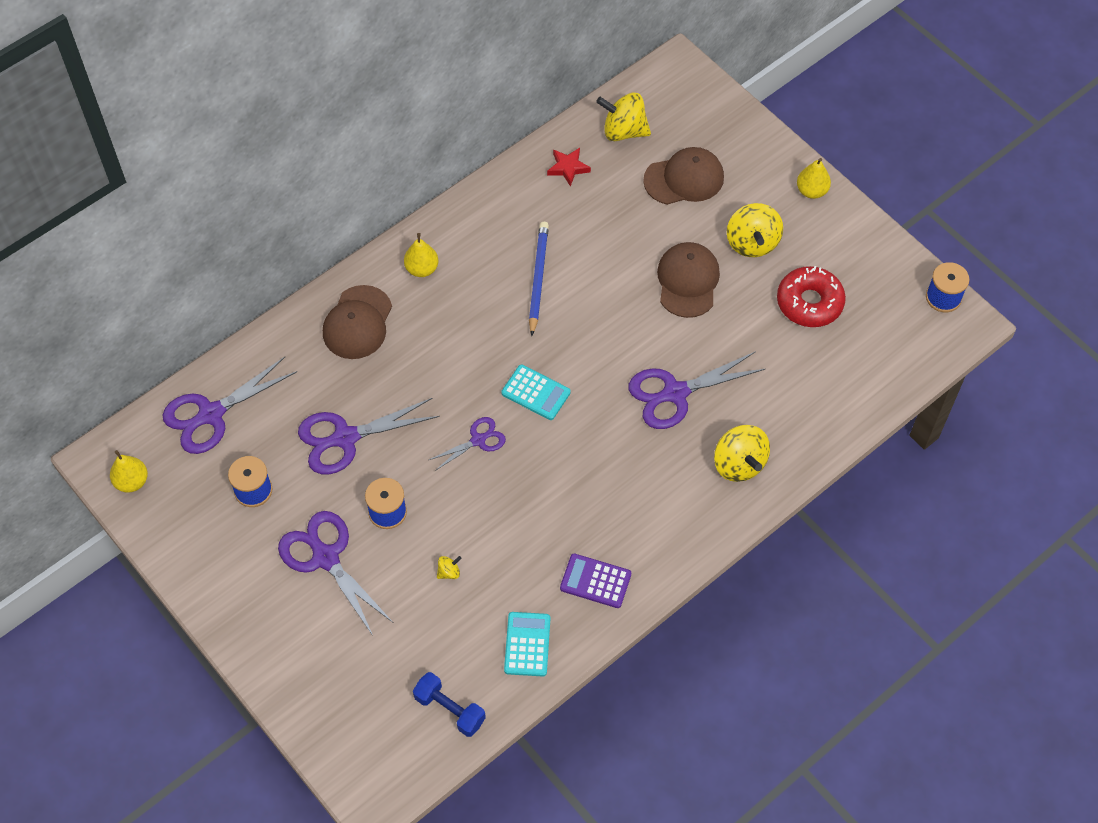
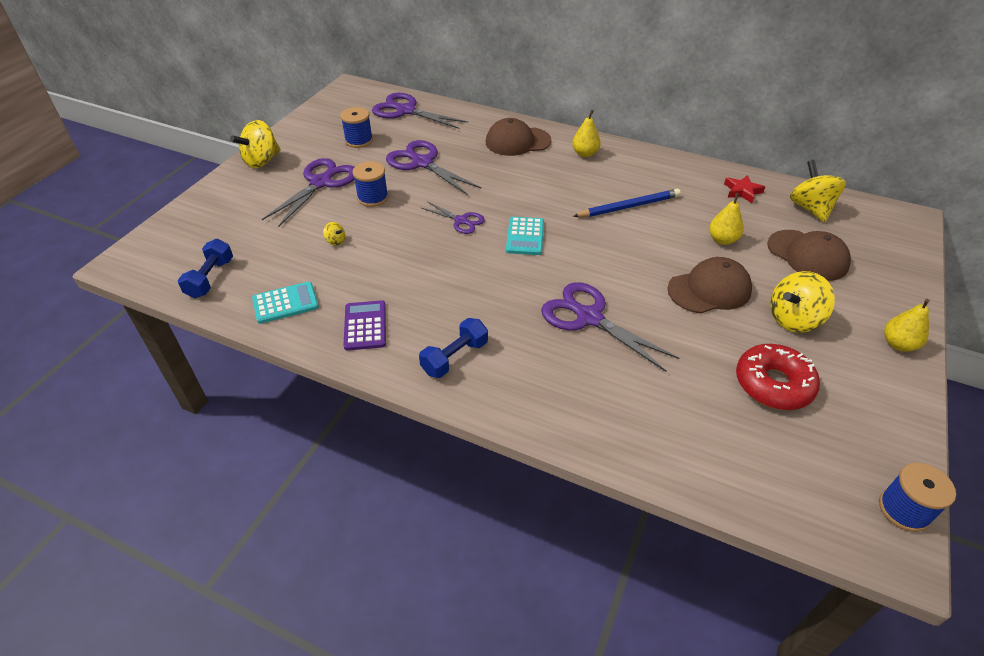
camera: 65 degrees right, 15 degrees down
yellow pear [110,450,148,493] -> yellow pear moved to [709,193,744,245]
yellow spinning top [714,425,770,482] -> yellow spinning top moved to [230,120,281,168]
none -> blue dumbbell [419,318,488,378]

